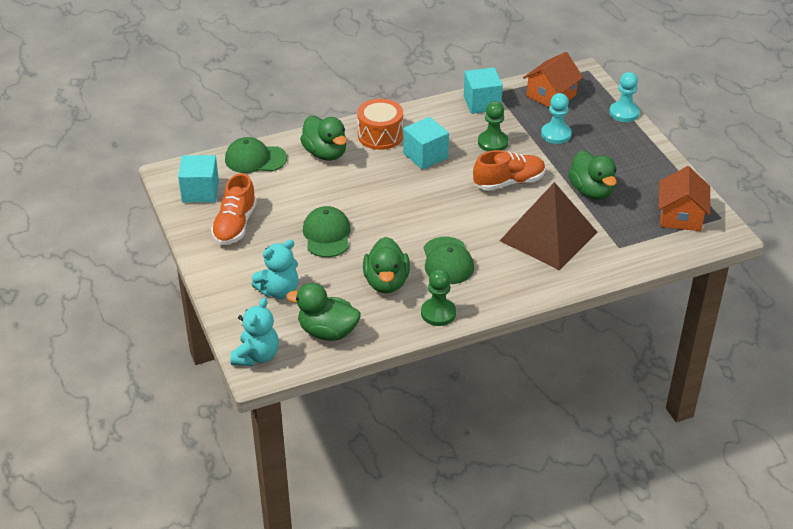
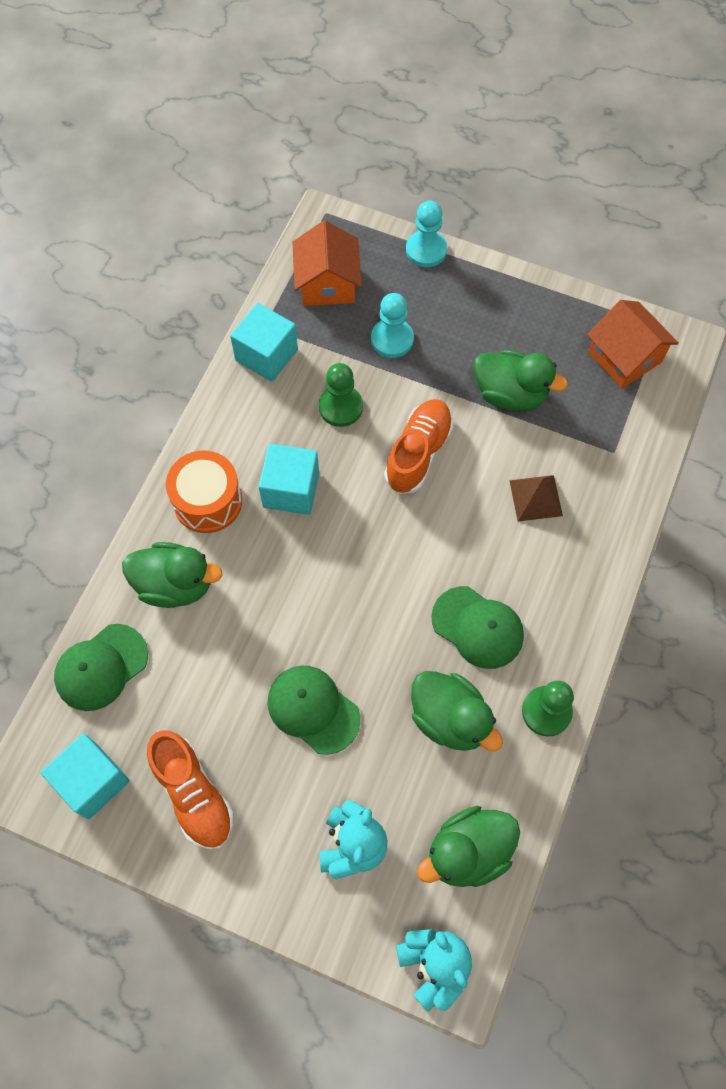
camera: 45 degrees left, 25 degrees up
brown pyramid [500,182,597,270] -> brown pyramid [509,475,563,522], size x0.46

